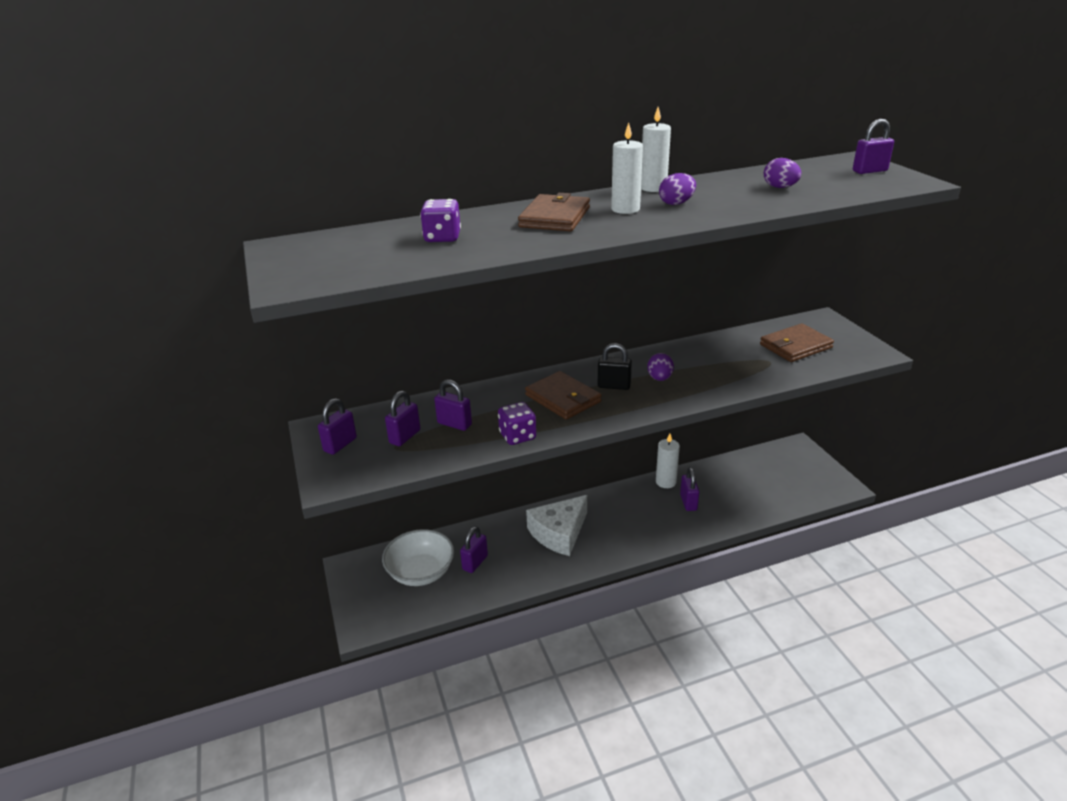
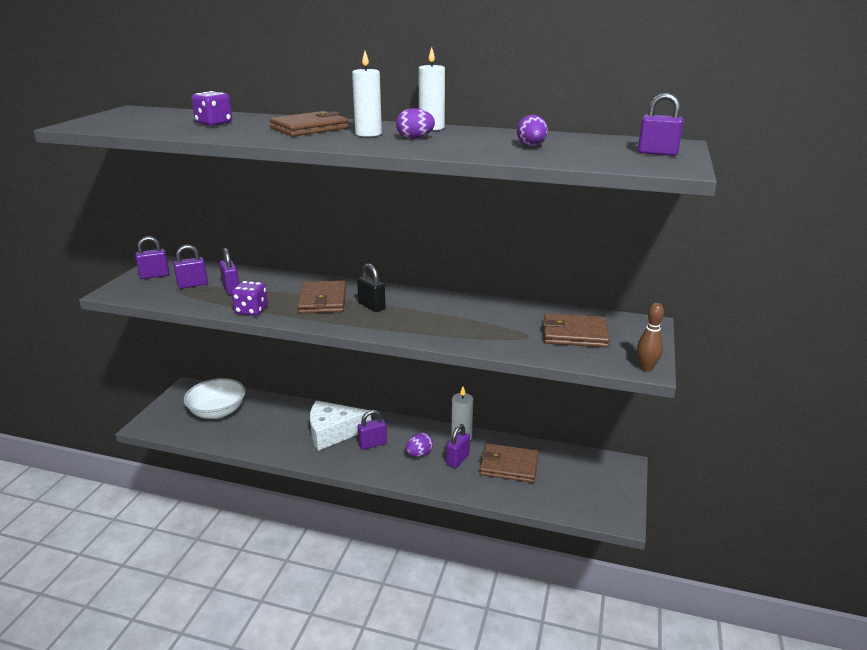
camera: 35 degrees right, 5 degrees down
purple padlock [460,526,488,573] -> purple padlock moved to [357,410,387,450]
purple egg [647,353,674,381] -> purple egg moved to [406,433,433,457]
none -> brown wallet [480,443,539,483]
none -> brown bowling pin [637,303,664,372]

